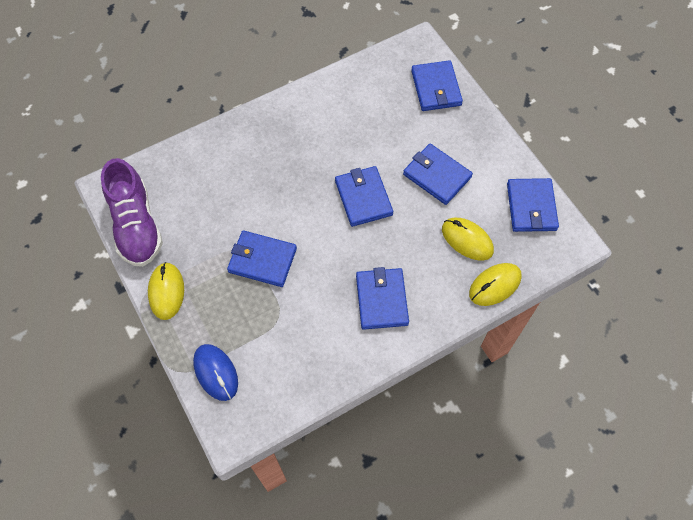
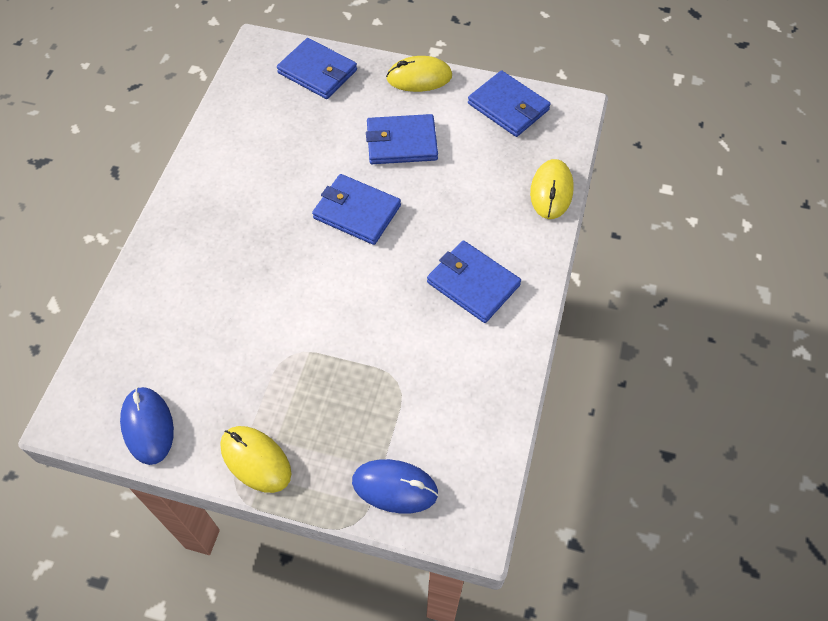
camera: 45 degrees left, 5 degrees down
purple shoe [101,158,163,267] -> blue mouse [120,387,174,465]
blue wallet [227,230,297,287] -> none
yellow mouse [442,218,494,261] -> yellow mouse moved to [386,56,452,92]

